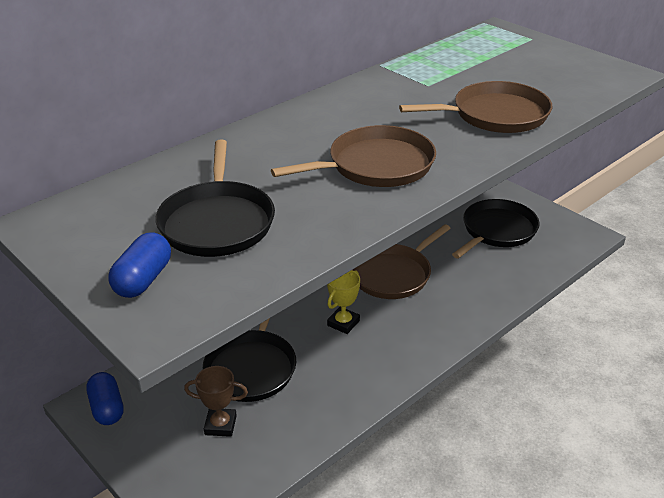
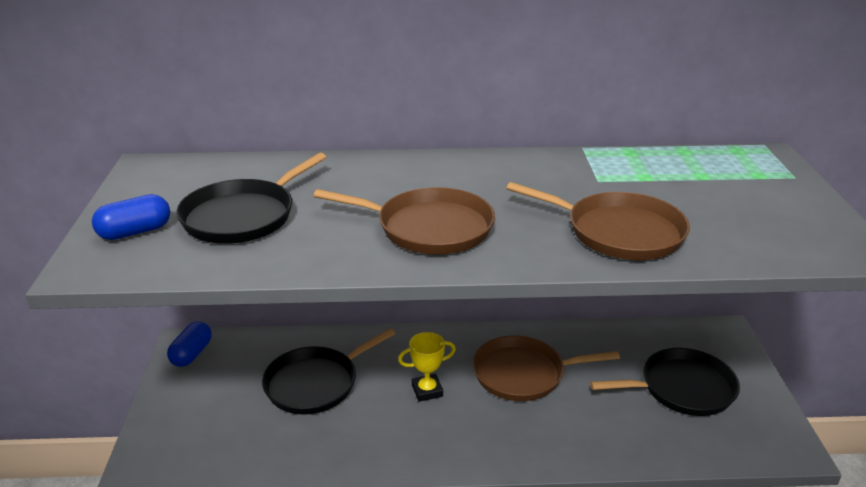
camera: 40 degrees right, 5 degrees down
brown trophy [184,366,248,437] -> none

